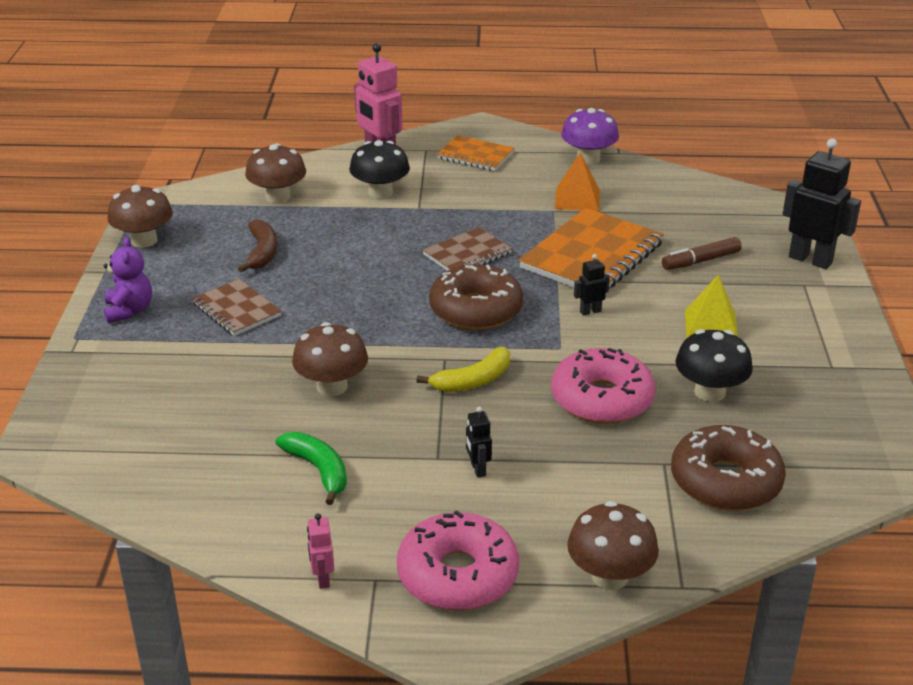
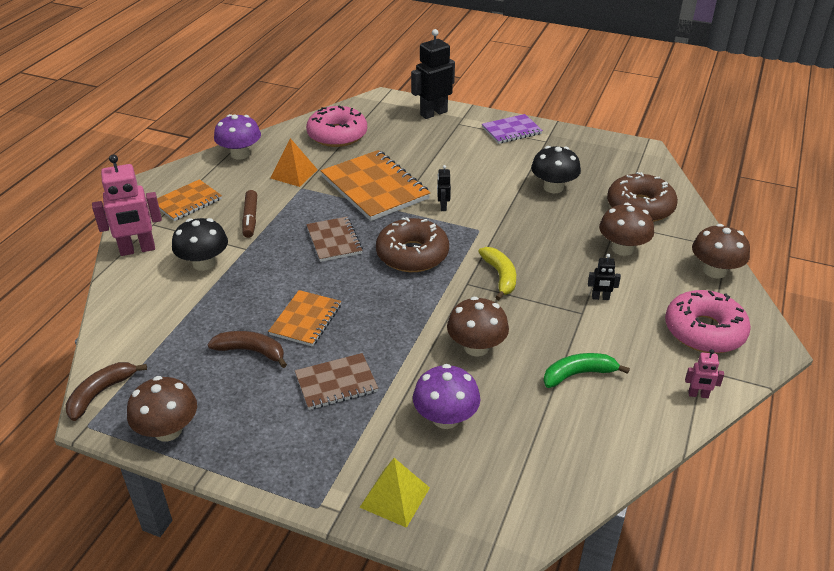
camera: 70 degrees left, 5 degrees up
purple teddy bear [104,237,152,323] -> none
brown mushroom [245,143,306,203] -> brown mushroom moved to [599,203,654,256]
pink donut [551,348,655,424] -> pink donut moved to [306,106,367,147]
brown marker [662,237,742,270] -> brown marker moved to [242,190,257,238]
yellow pyramid [685,275,738,339] -> yellow pyramid moved to [359,458,430,528]
none -> brown banana [66,362,147,421]
none -> orange notebook [268,290,341,347]
none -> purple mushroom [413,364,480,429]
none -> purple notebook [482,114,543,144]

